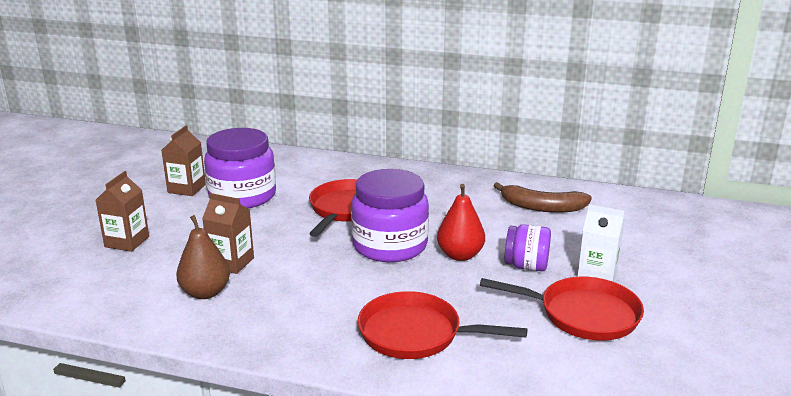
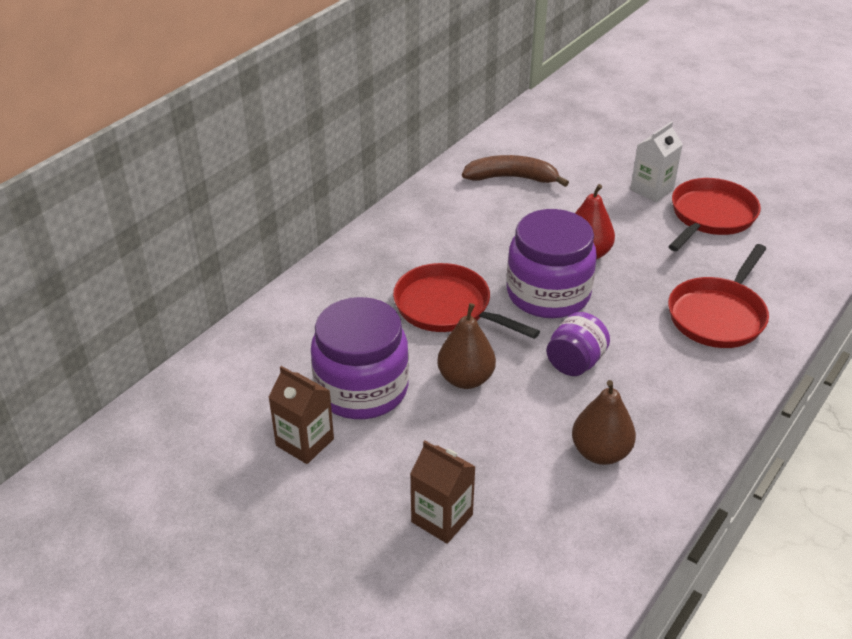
camera: 70 degrees left, 15 degrees up
brown carton [202,193,254,274] -> none
brown banana [494,182,592,213] -> brown banana turned 120 degrees counterclockwise [462,155,569,187]
purple jar [504,224,551,271] -> purple jar moved to [547,312,610,376]
none -> brown pear [437,303,496,389]

